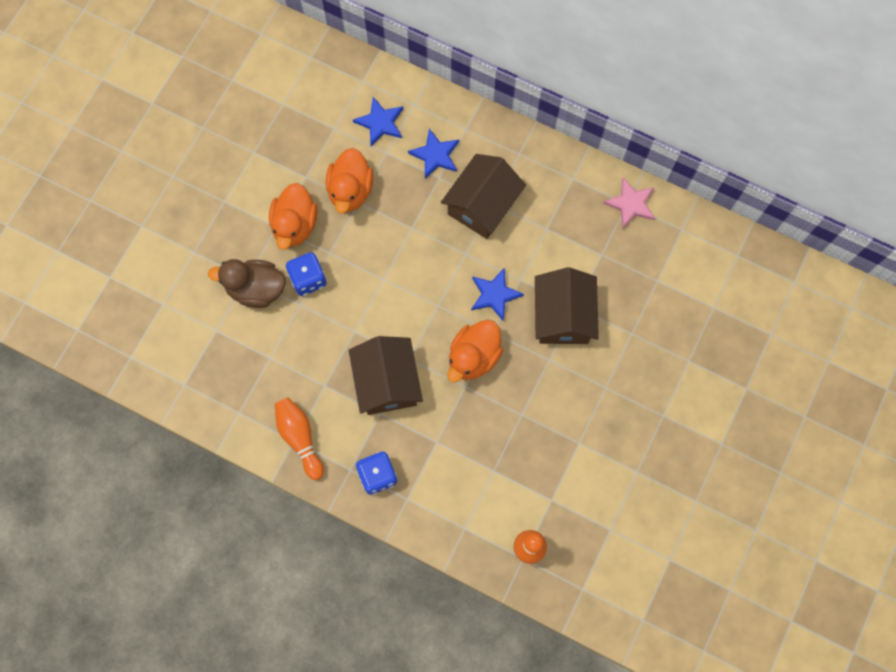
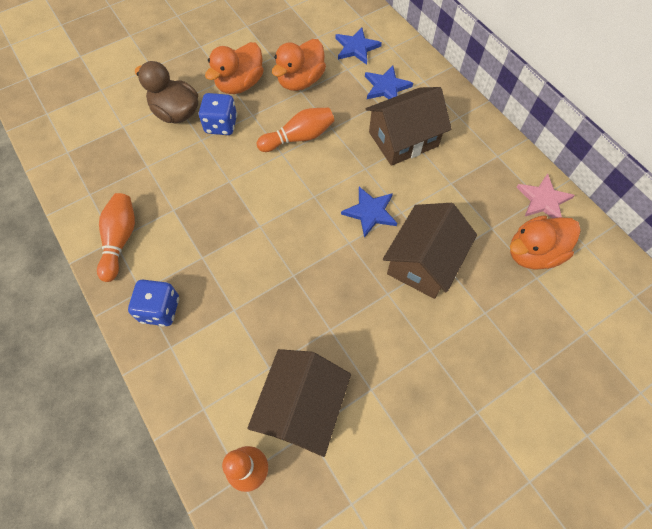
camera: 30 degrees right, 10 degrees down
brown house [349,336,423,415] -> brown house moved to [247,349,351,457]
orange duck [447,320,503,383] -> orange duck moved to [510,215,581,270]
none -> orange bowling pin [257,108,334,152]

